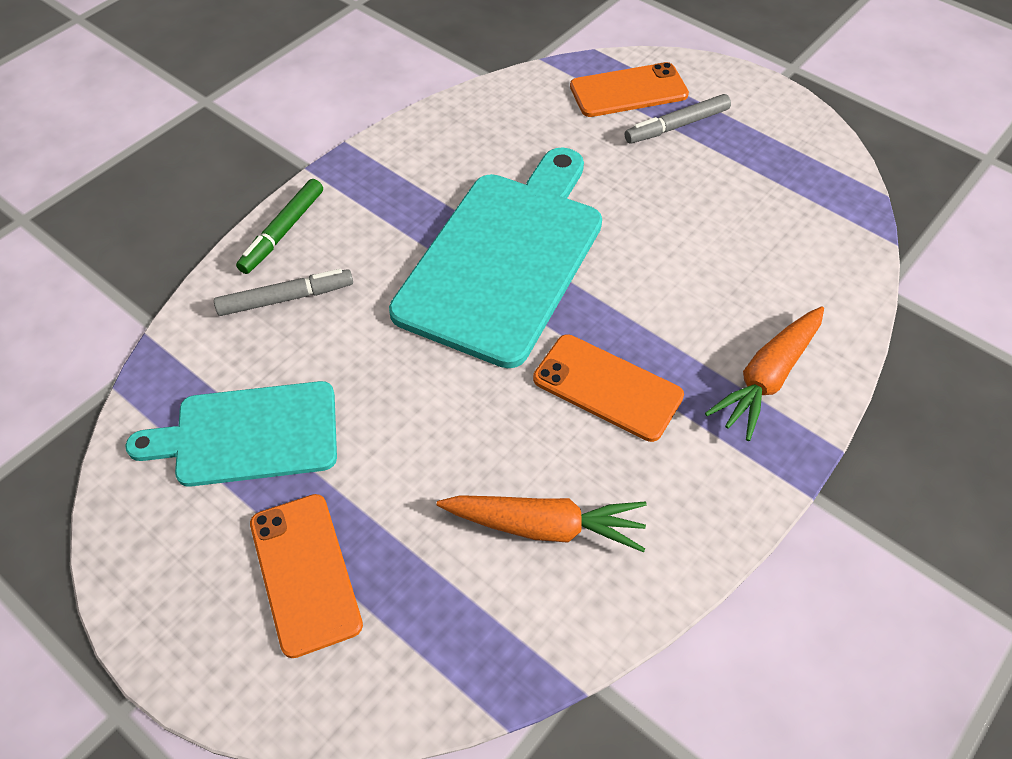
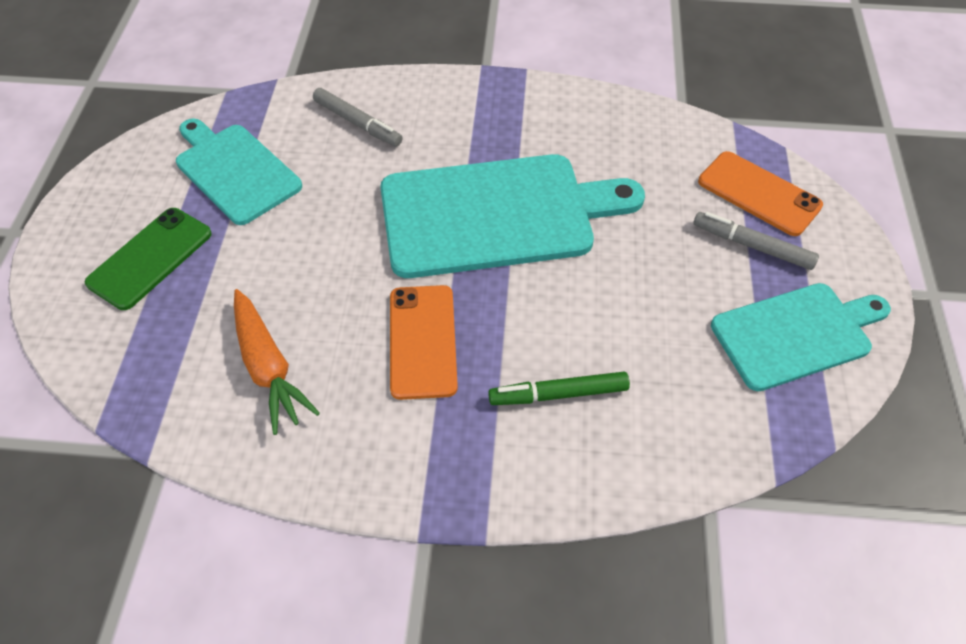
camera: 55 degrees right, 0 degrees up
green marker [236,179,323,274] -> green marker moved to [488,372,630,405]
orange phone [250,494,363,658] -> green phone [85,208,212,310]
orange carrot [705,306,824,441] -> none
none -> turquoise cutting board [711,283,891,391]

